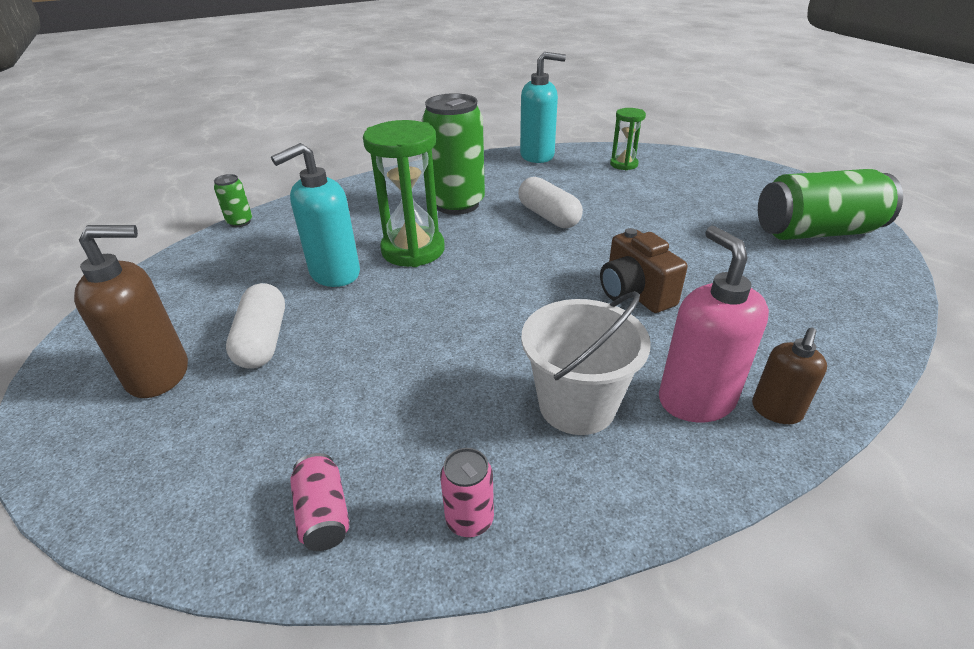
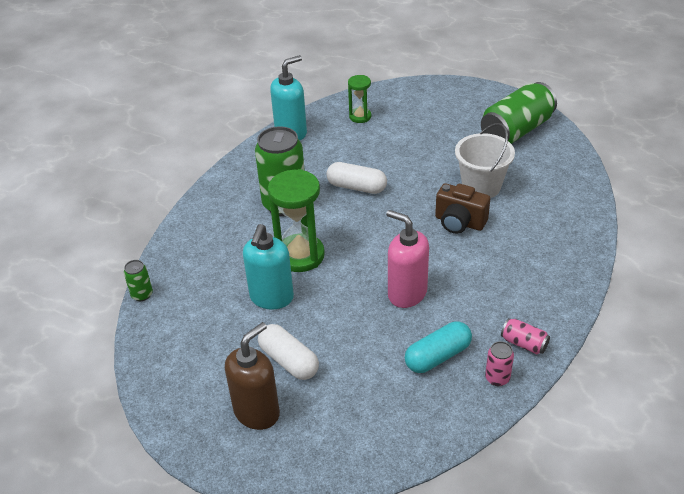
camera: 35 degrees left, 5 degrees up
pink can [290,453,350,551] -> pink can moved to [501,318,550,354]
white bucket [521,291,651,435] -> white bucket moved to [455,123,515,198]
pink soap dispenser [659,226,769,422] -> pink soap dispenser moved to [386,210,429,308]
brown soap dispenser [752,328,827,424] -> none
none -> turquoise capsule [405,321,472,373]

